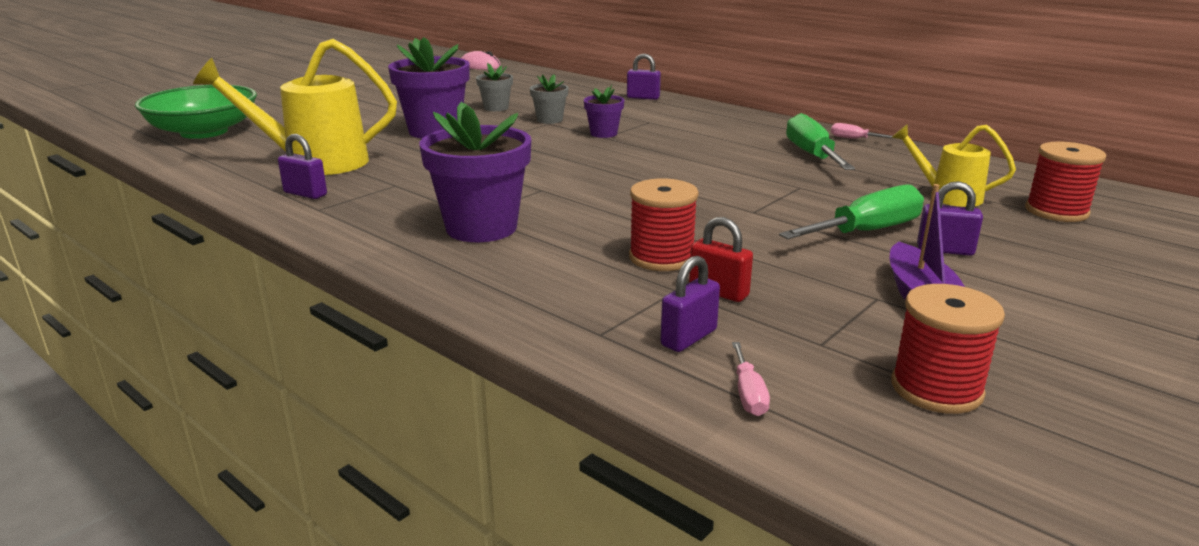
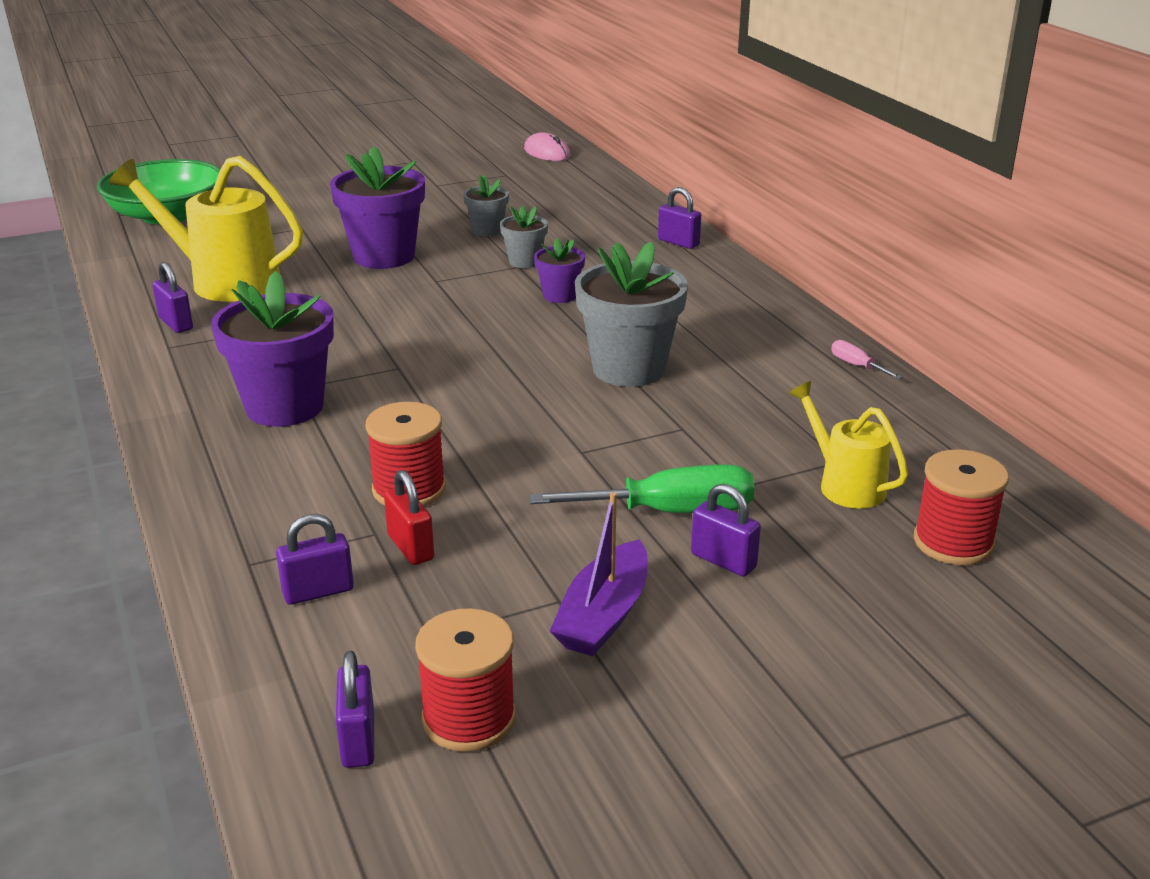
camera: 25 degrees right, 5 degrees up
pink screwdriver [732,342,770,416] -> none
green screwdriver [786,113,855,170] -> none
none -> purple padlock [336,651,374,768]
none -> grey flower pot [575,242,688,387]

